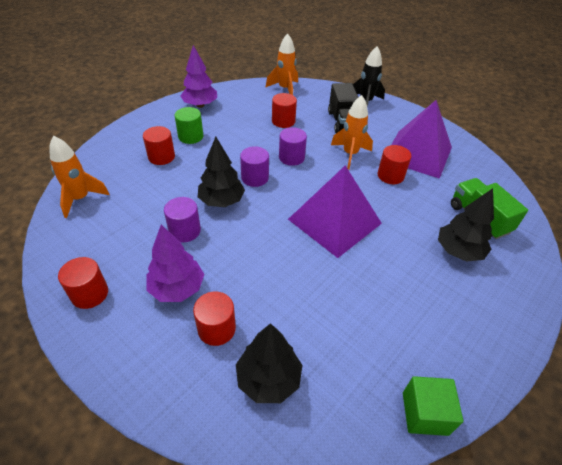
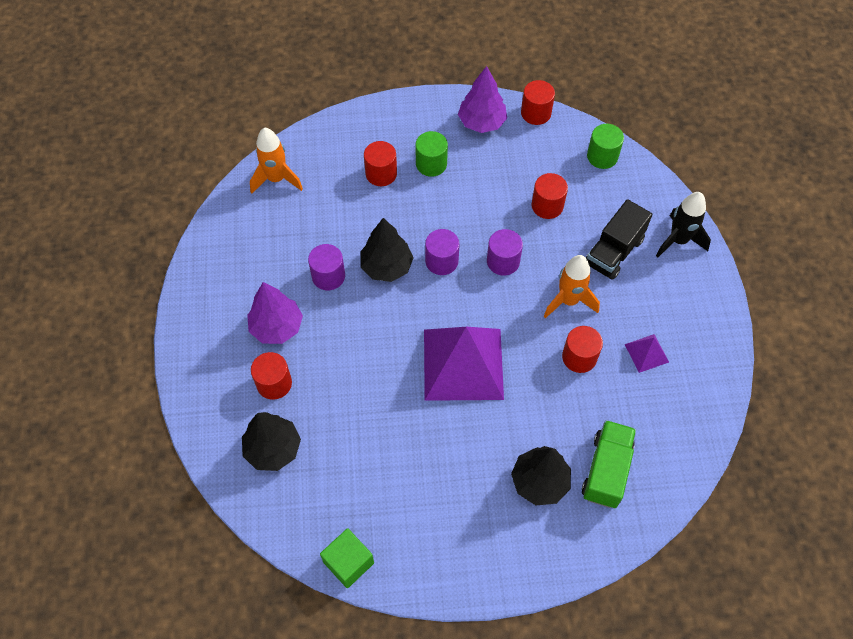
camera: 45 degrees right, 15 degrees up
red cylinder [58,257,108,309] -> red cylinder moved to [521,80,555,125]
orange rocket [266,33,298,95] -> green cylinder [587,124,624,169]
purple pyramid [391,100,452,179] -> purple pyramid [624,334,669,373], size x0.43

